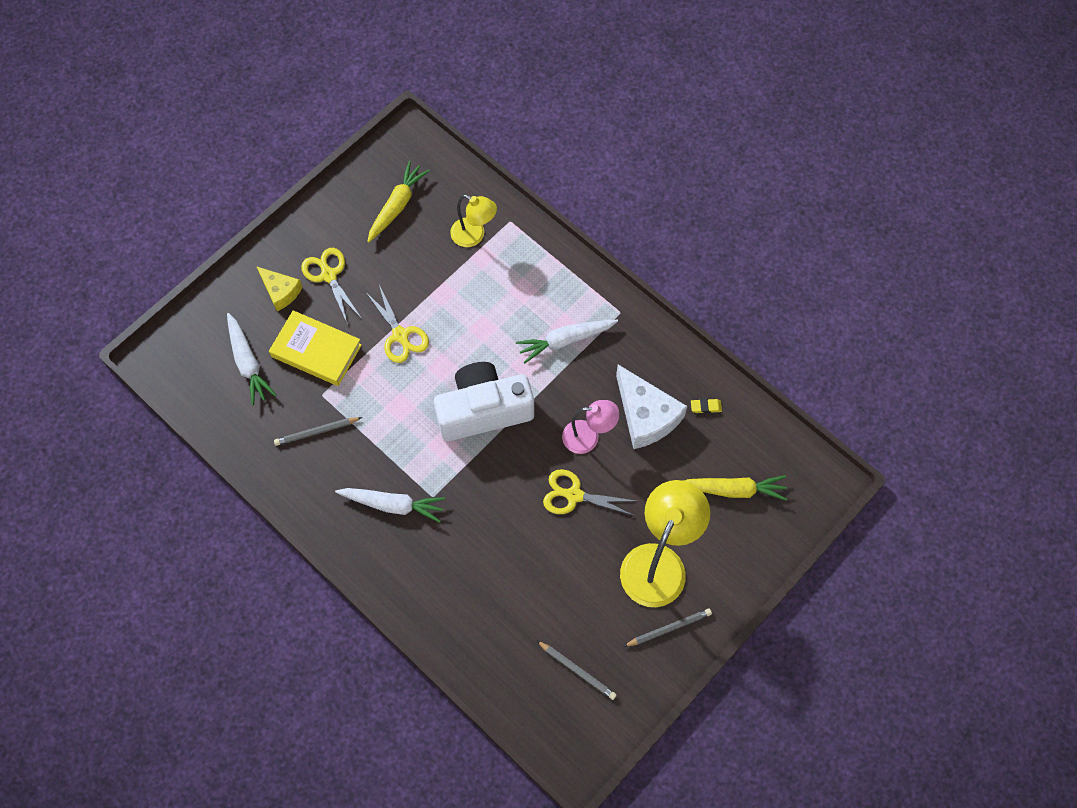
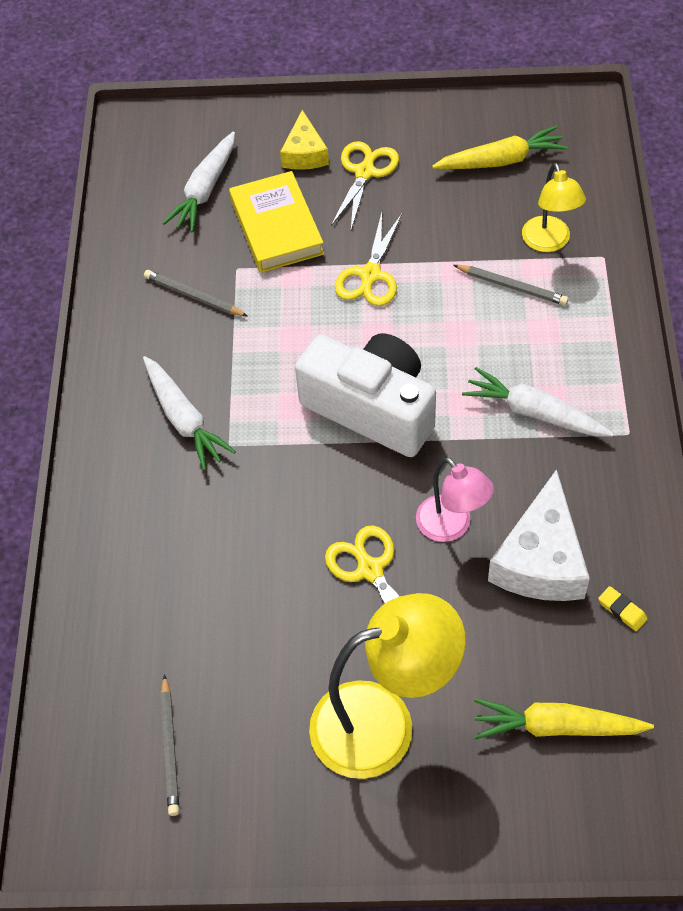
camera: 50 degrees right, 10 degrees down
grey pencil [623,609,712,647] -> grey pencil moved to [453,265,569,305]
yellow carrot [684,475,787,501] -> yellow carrot turned 135 degrees clockwise [474,698,654,739]

